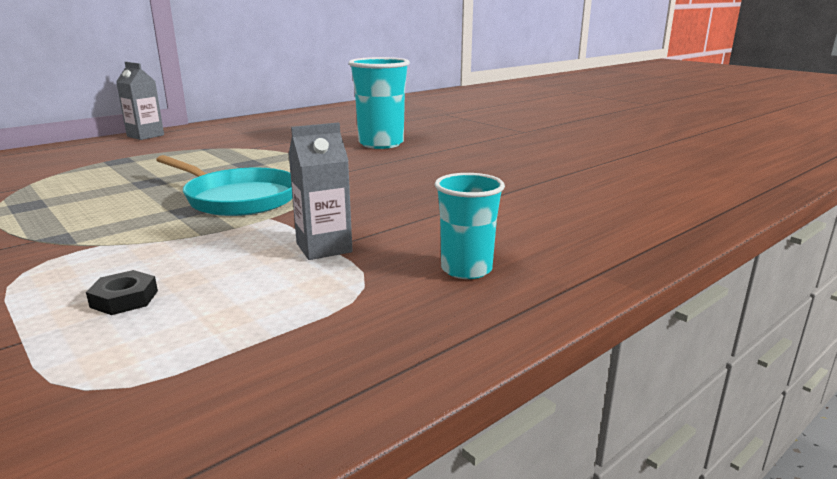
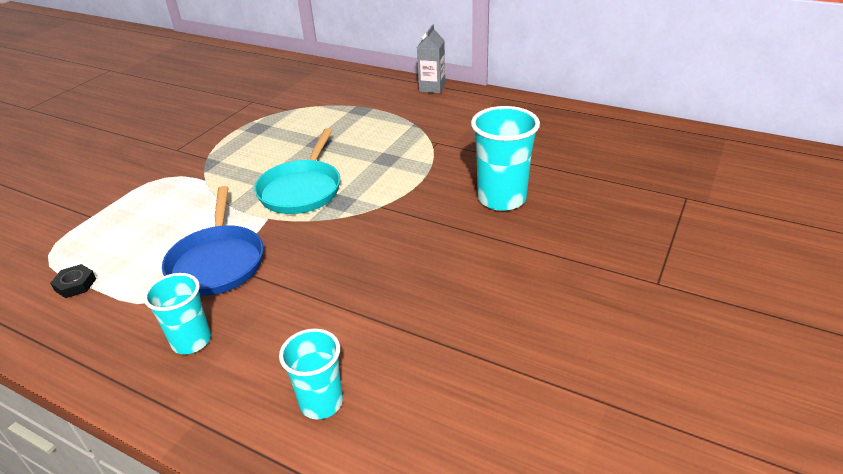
camera: 70 degrees right, 15 degrees up
black nut [86,270,158,315] -> black nut moved to [50,264,96,298]
grey carton [288,122,353,260] -> blue pan [162,186,264,296]
none -> turquoise cup [279,329,343,419]

